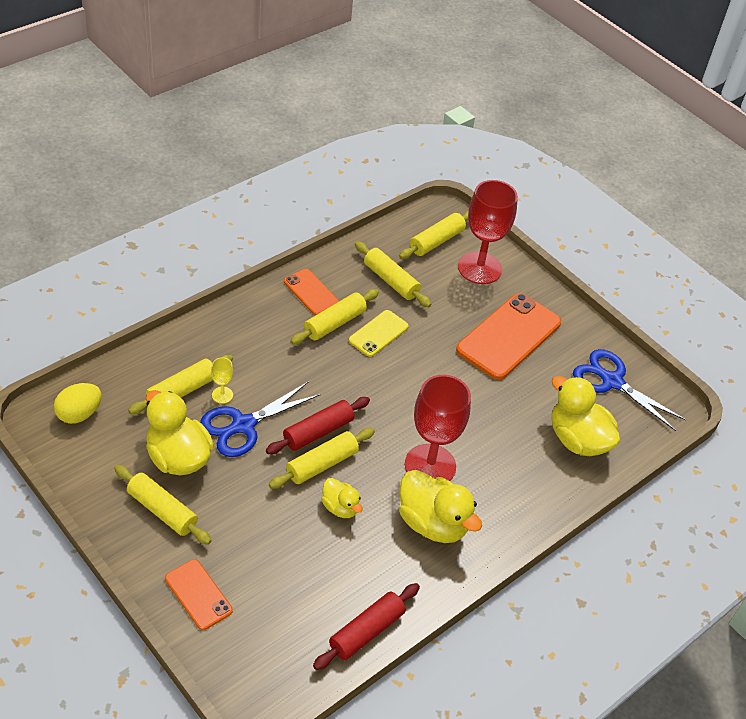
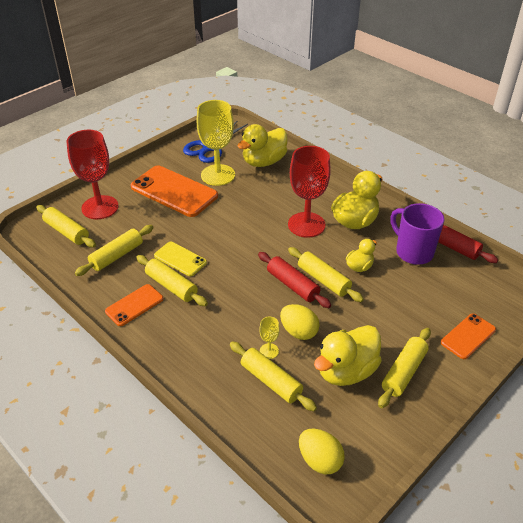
camera: 90 degrees left, 5 degrees down
blue scissors [200,382,321,457] -> yellow egg [280,304,320,340]
none -> yellow goblet [197,100,235,186]
none -> purple mug [390,203,444,265]

